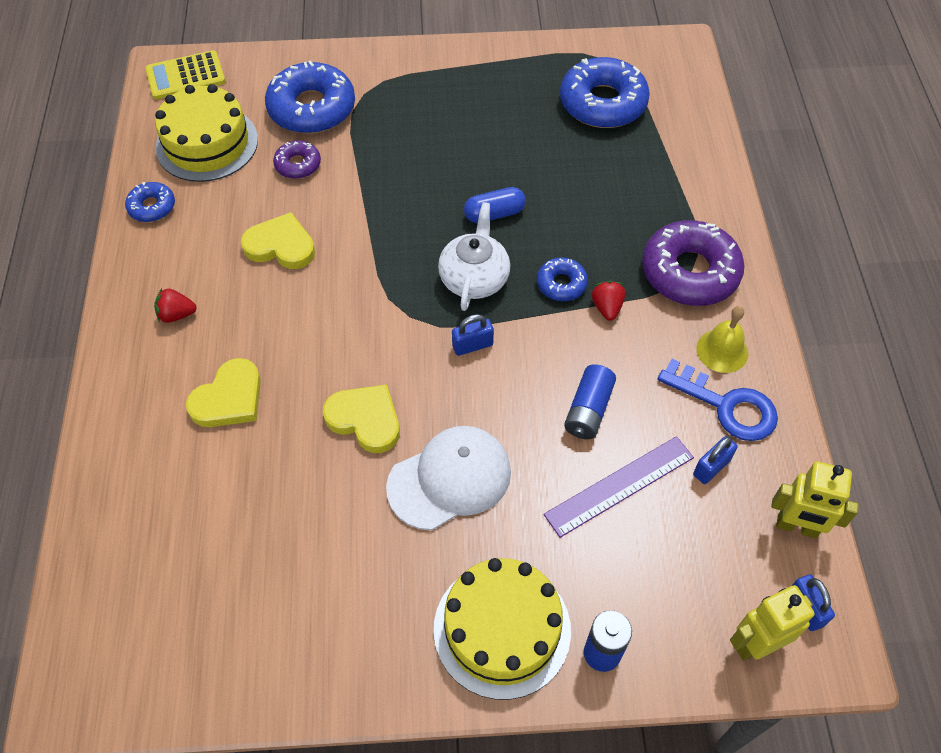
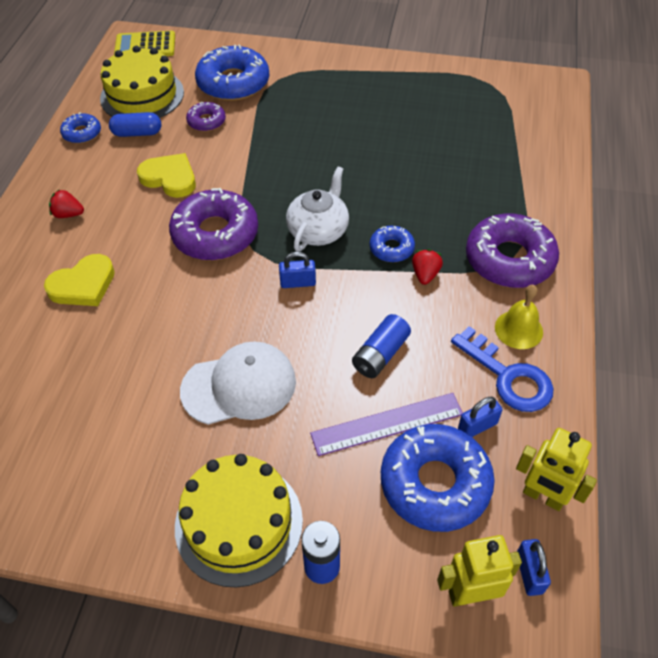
camera: 15 degrees right, 5 degrees down
yellow heart [323,385,400,453] -> none
blue capsule [464,187,526,223] -> blue capsule moved to [109,112,161,137]
blue donut [560,57,650,128] -> blue donut moved to [381,424,495,532]
none -> purple donut [169,188,258,261]

